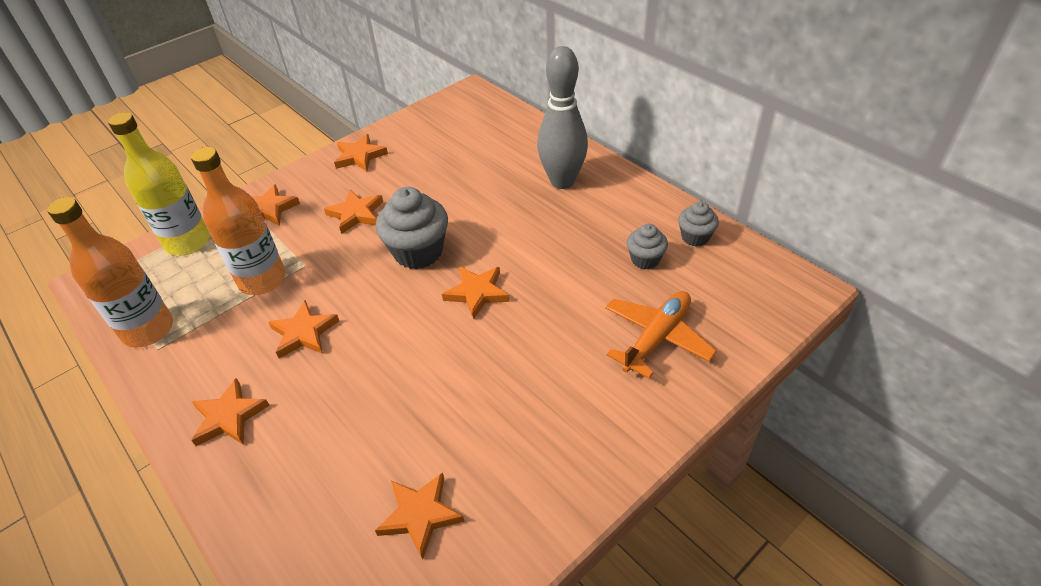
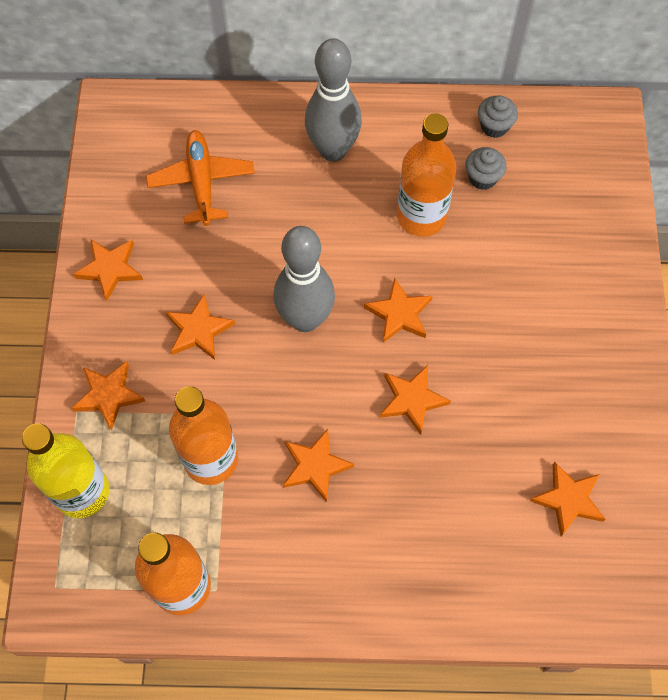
camera: 50 degrees left, 20 degrees up
orange star [191,378,270,446] -> orange star moved to [380,365,451,435]
grey cupcake [376,187,448,269] -> grey bowling pin [273,226,335,332]
orange plane [605,291,717,379] -> orange plane moved to [146,130,255,226]
none -> orange bottle [397,113,456,237]

